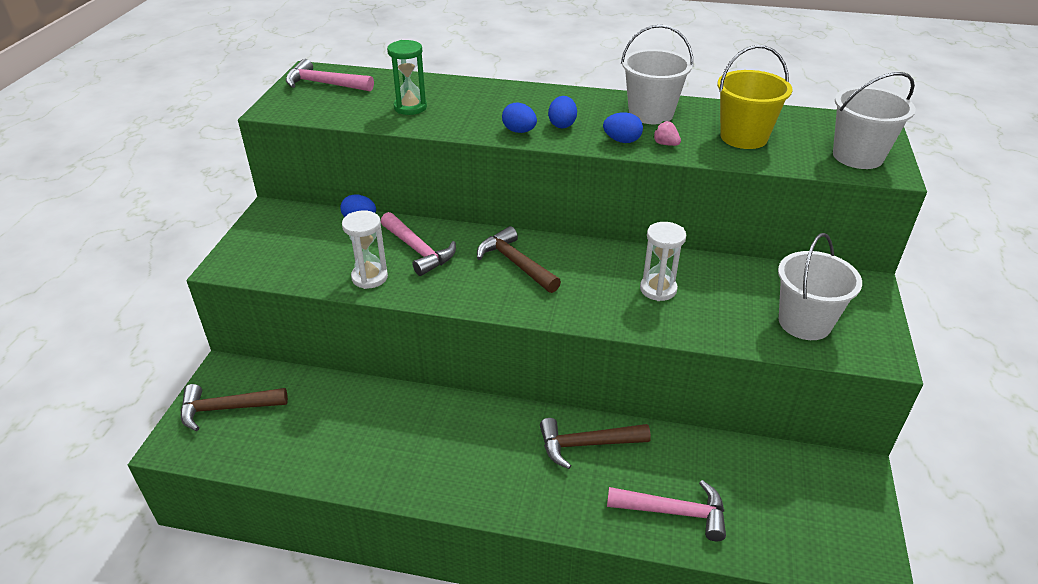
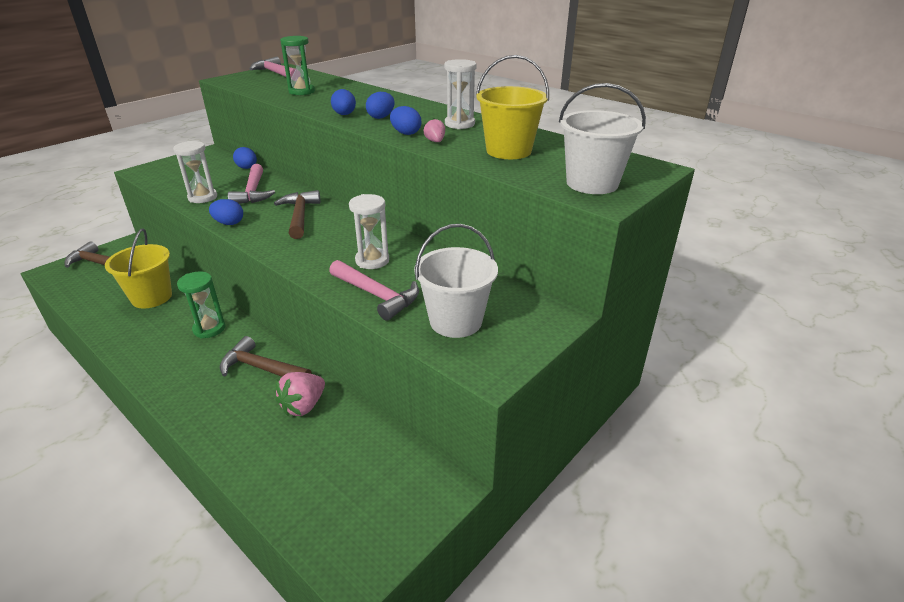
camera: 30 degrees right, 5 degrees down
pink hammer [607,480,726,541] -> pink hammer moved to [329,260,419,321]
white bucket [621,25,693,124] -> white hourglass [444,59,476,129]
none -> yellow bucket [105,228,172,308]
none -> green hourglass [177,272,226,338]
none -> blue egg [209,199,243,225]
none -> pink strawberry [275,372,325,416]

